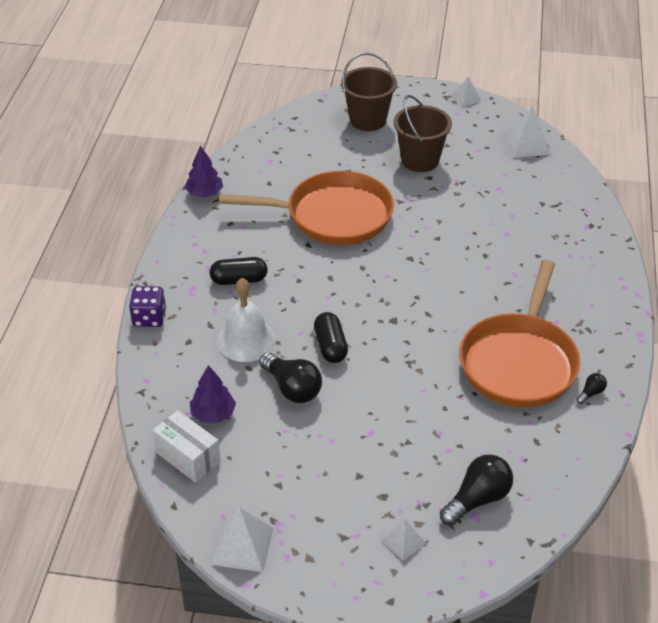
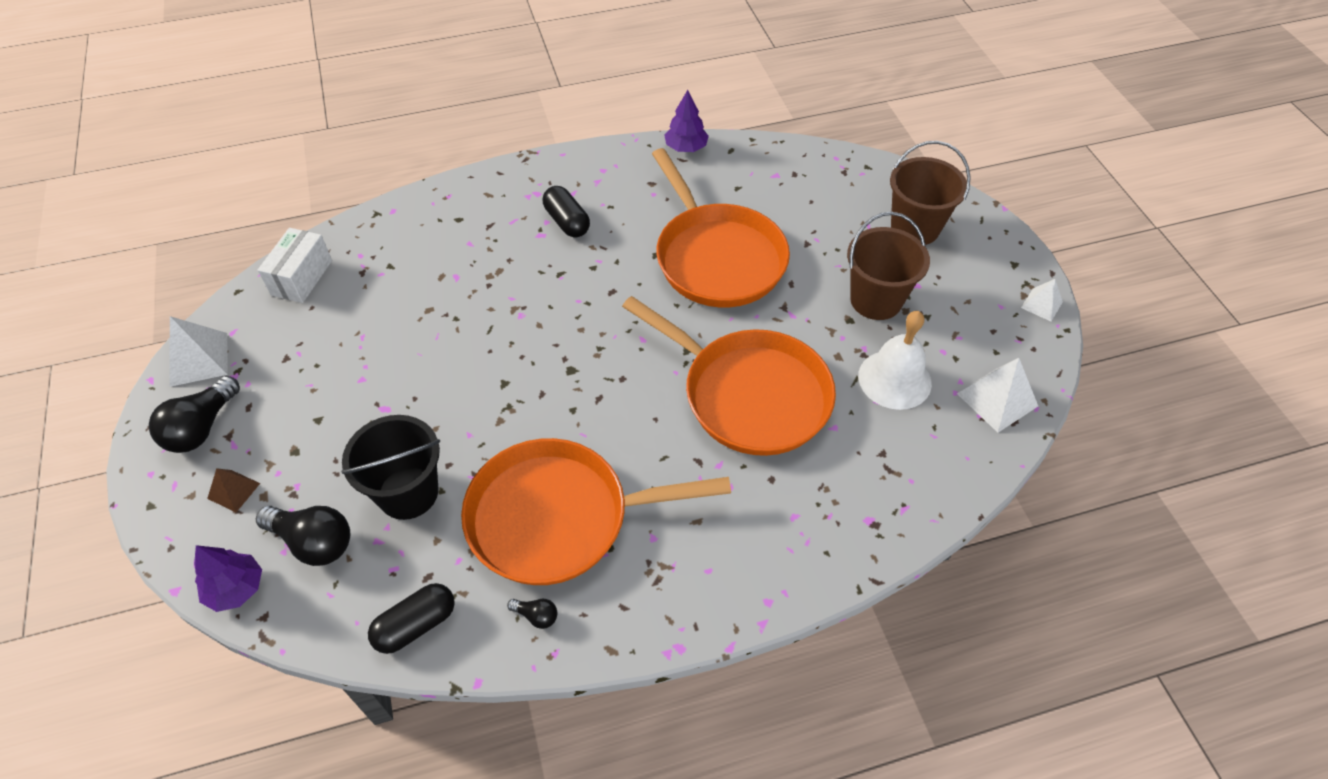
camera: 65 degrees right, 10 degrees up
purple dice [129,286,166,327] -> none
purple tree [190,365,236,423] -> purple tree moved to [194,545,262,612]
white bell [217,278,276,362] -> white bell moved to [858,311,932,410]
black light bulb [260,352,322,403] -> black light bulb moved to [149,376,240,453]
black capsule [314,312,348,363] -> black capsule moved to [368,583,455,654]
white pyramid [382,519,426,561] -> brown pyramid [207,468,260,512]
none -> black bucket [341,415,440,520]
none -> orange pan [622,296,836,456]

